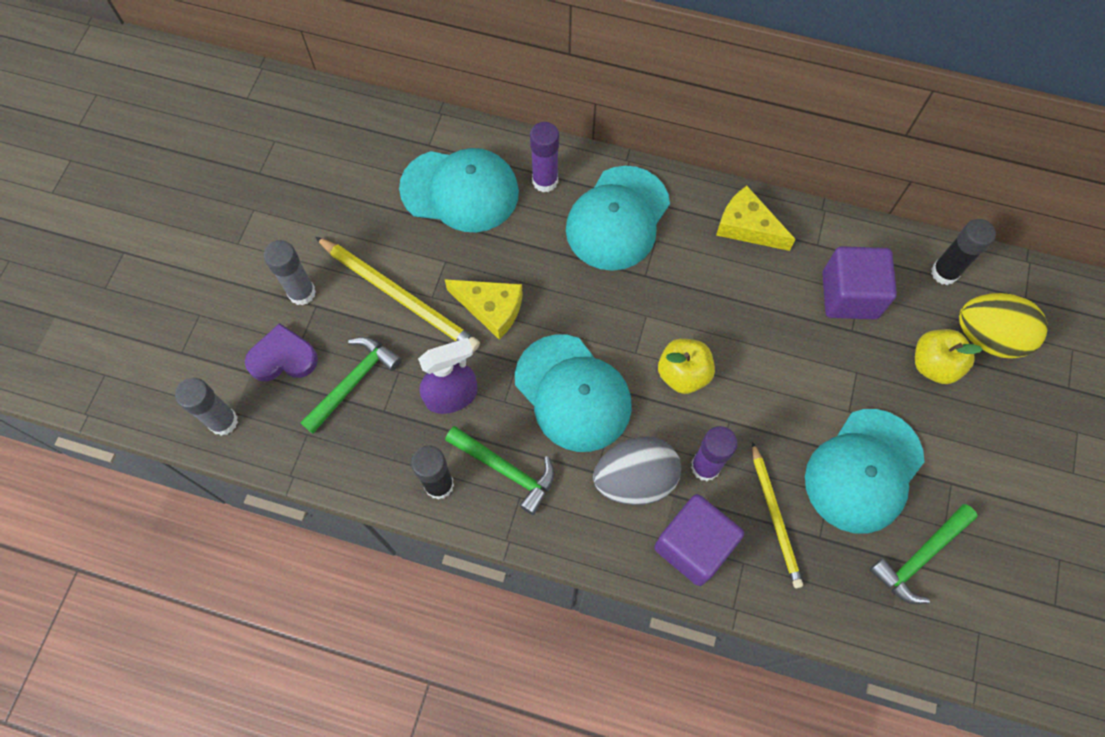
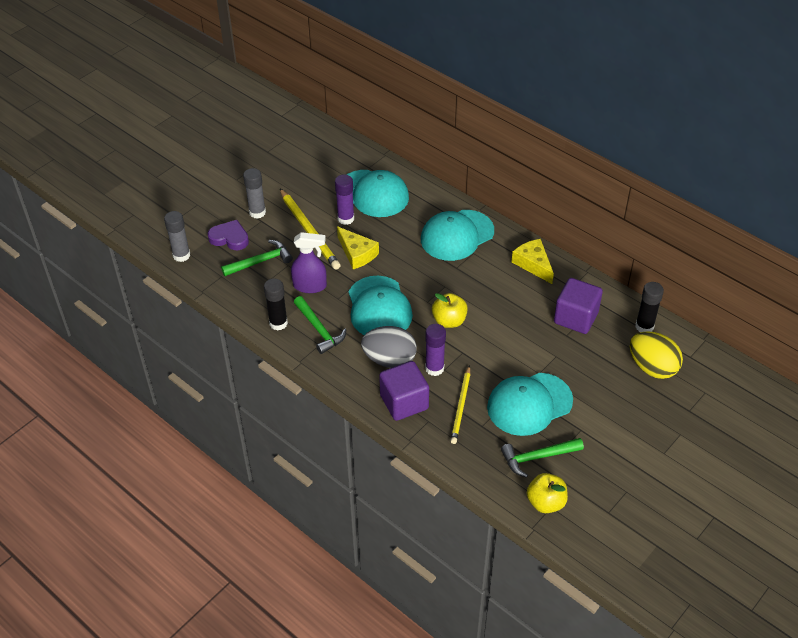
camera: 25 degrees right, 20 degrees down
purple glue stick [530,122,559,192] -> purple glue stick moved to [335,174,354,225]
yellow apple [915,329,983,384] -> yellow apple moved to [527,473,568,513]

